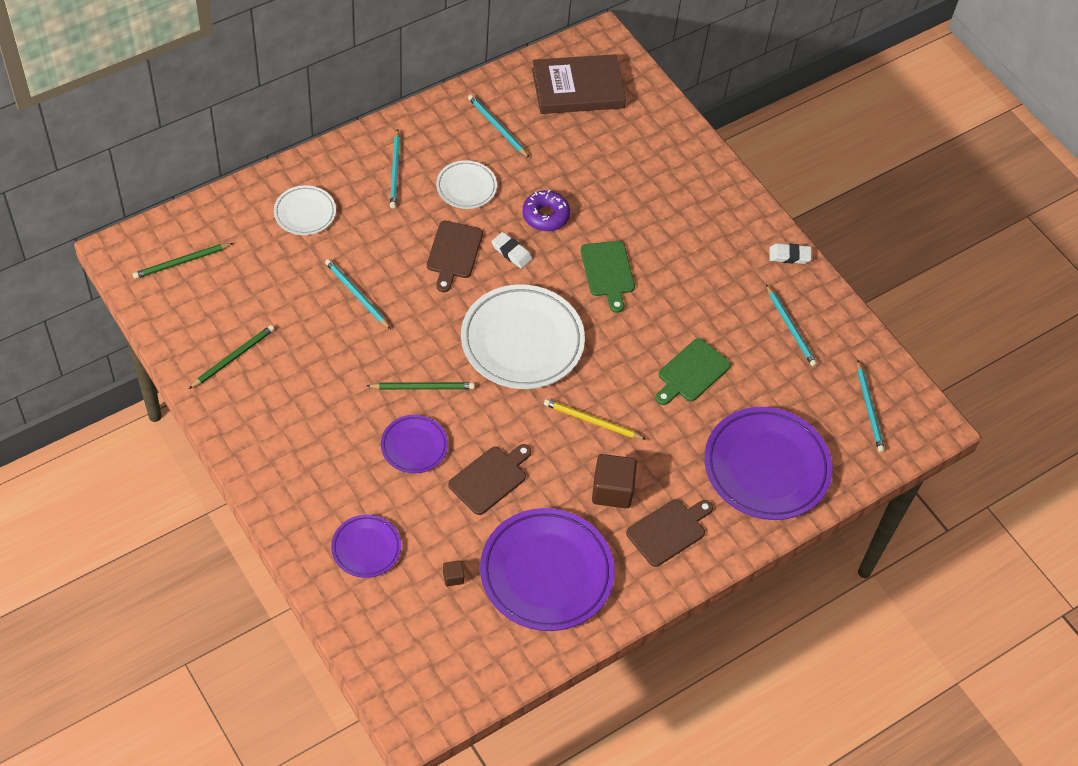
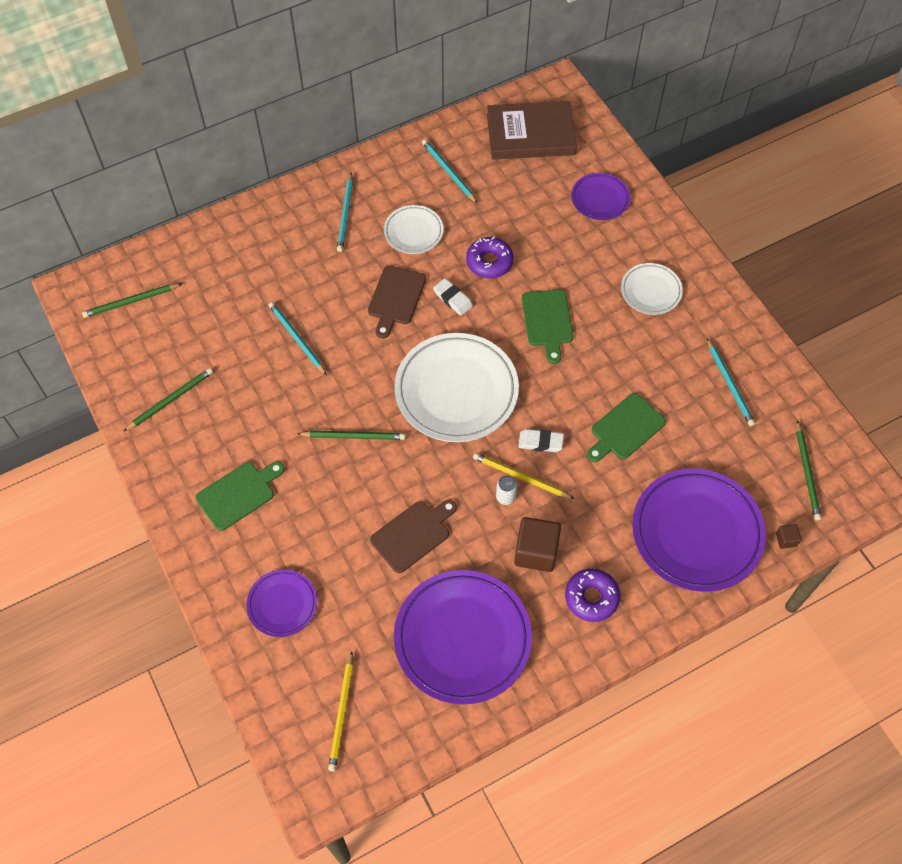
camera: 10 degrees right, 5 degrees up
white plate [274,185,336,235] -> white plate moved to [621,263,683,315]
purple plate [381,415,448,473] -> purple plate moved to [571,173,630,220]
brown cube [443,560,464,587] -> brown cube moved to [776,524,801,549]
brown cutting board [626,499,713,567] -> purple donut [565,569,620,622]
white eraser [769,243,812,264] -> white eraser moved to [518,429,564,452]
turquoise pencil [857,360,885,452] -> green pencil [796,420,821,520]
none -> green cutting board [196,461,285,531]
none -> yellow pencil [328,651,353,771]
none -> white can [496,475,517,505]

